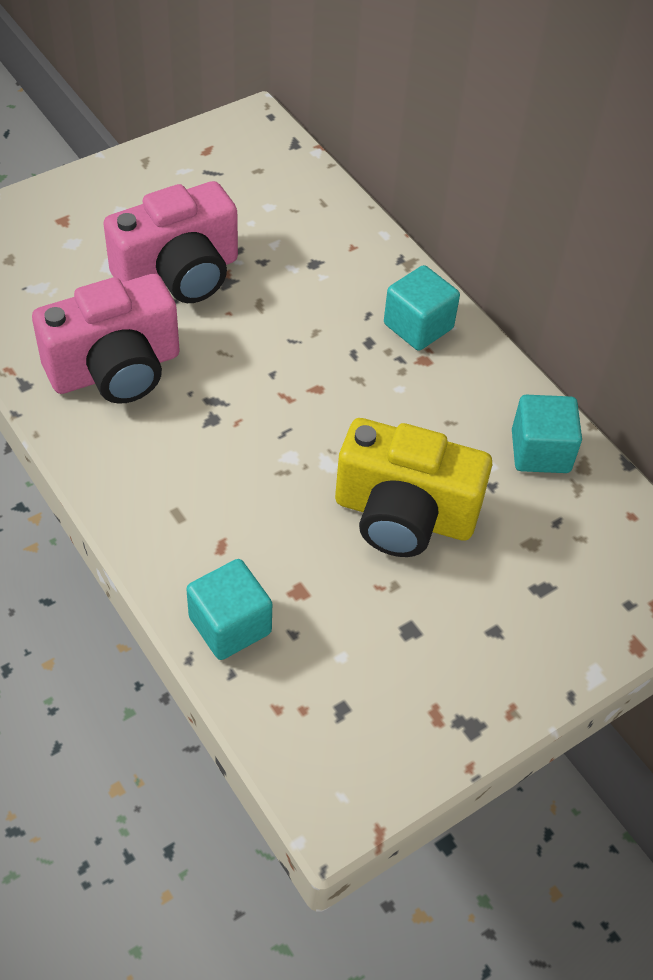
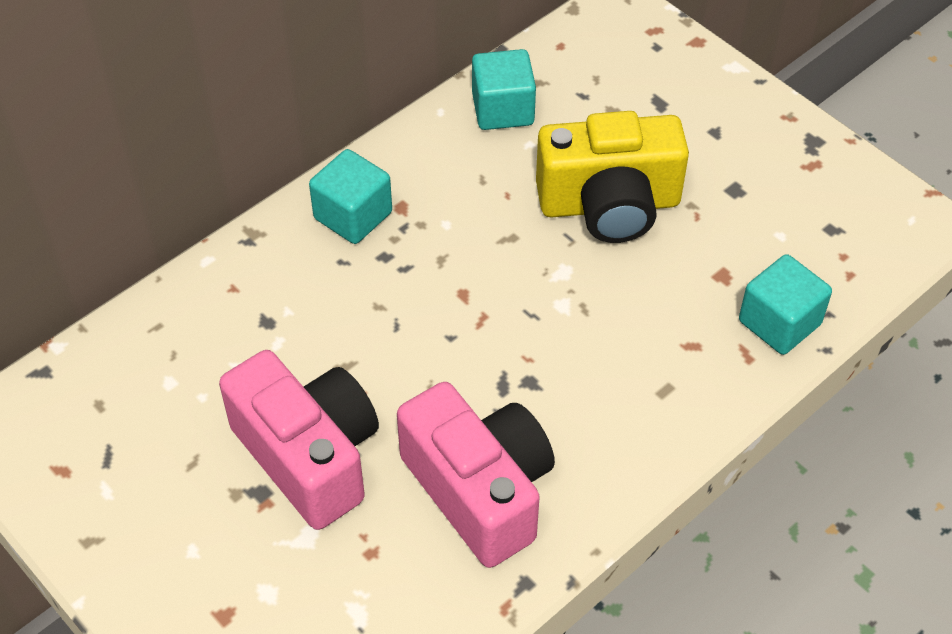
camera: 95 degrees left, 0 degrees up
yellow camera [335,418,492,557] -> yellow camera turned 75 degrees clockwise [536,111,689,243]

